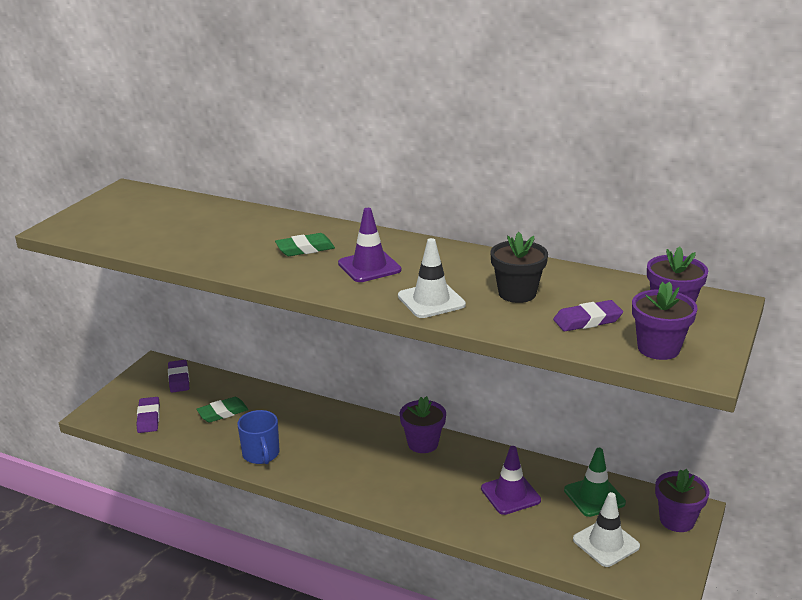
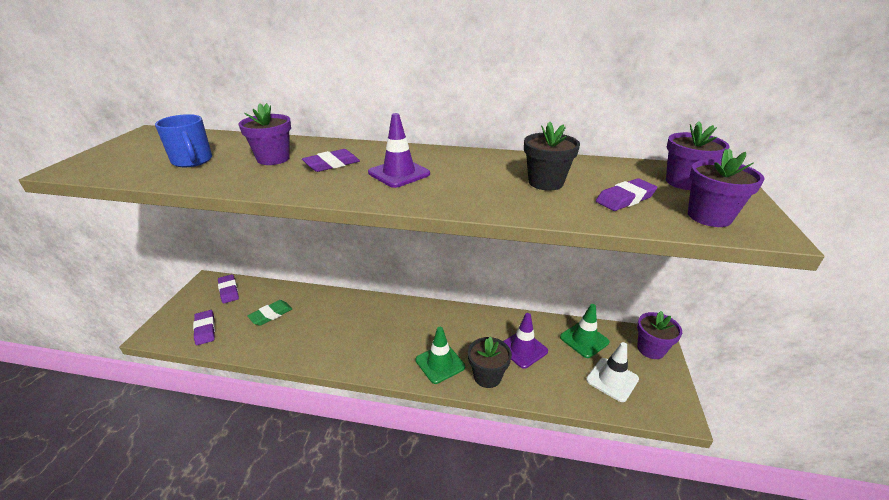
camera: 15 degrees left, 5 degrees up
blue mug [237,410,280,464] -> blue mug moved to [155,114,212,167]
green eraser [275,233,335,256] -> purple eraser [302,149,360,172]
white traffic cone [398,238,466,318] -> none
purple flower pot [400,396,446,453] -> purple flower pot moved to [238,103,291,165]
none -> green traffic cone [416,327,465,384]
none -> black flower pot [468,337,512,388]

